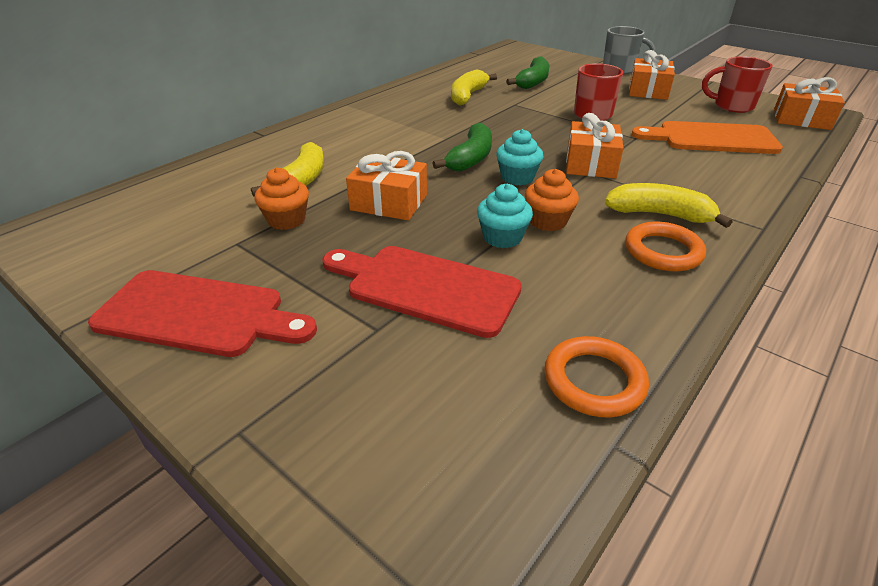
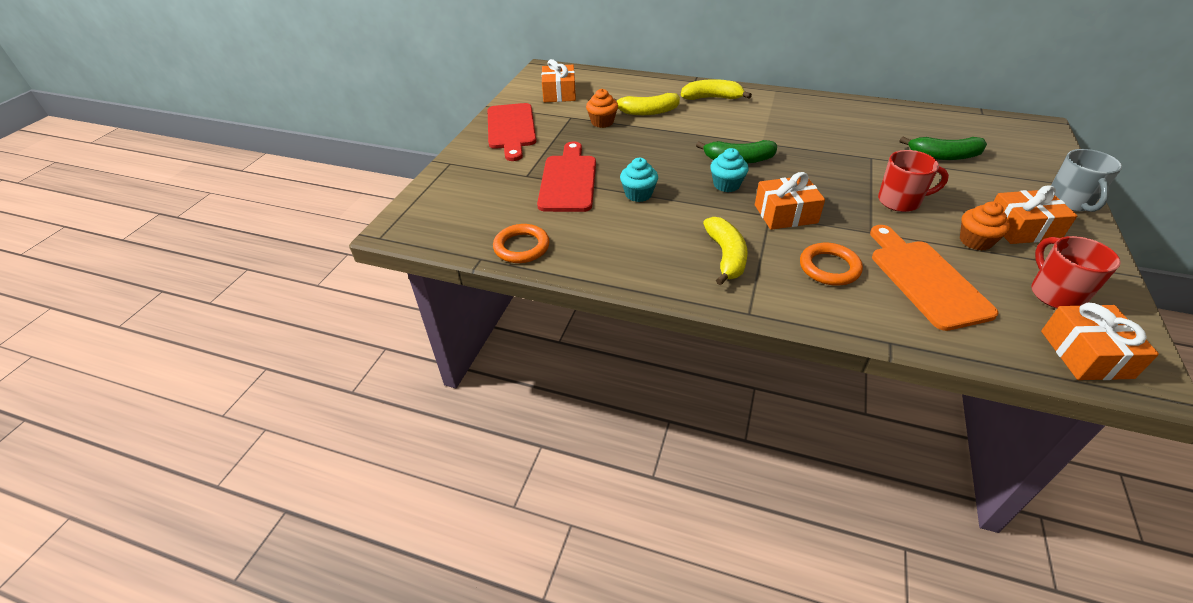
camera: 70 degrees right, 5 degrees up
orange gift [346,151,427,220] -> orange gift moved to [541,59,576,102]
yellow banana [451,70,497,105] -> yellow banana moved to [681,79,752,100]
orange cupcake [525,169,579,231] -> orange cupcake moved to [960,202,1010,251]
orange ring [625,222,706,271] -> orange ring moved to [800,243,863,286]

